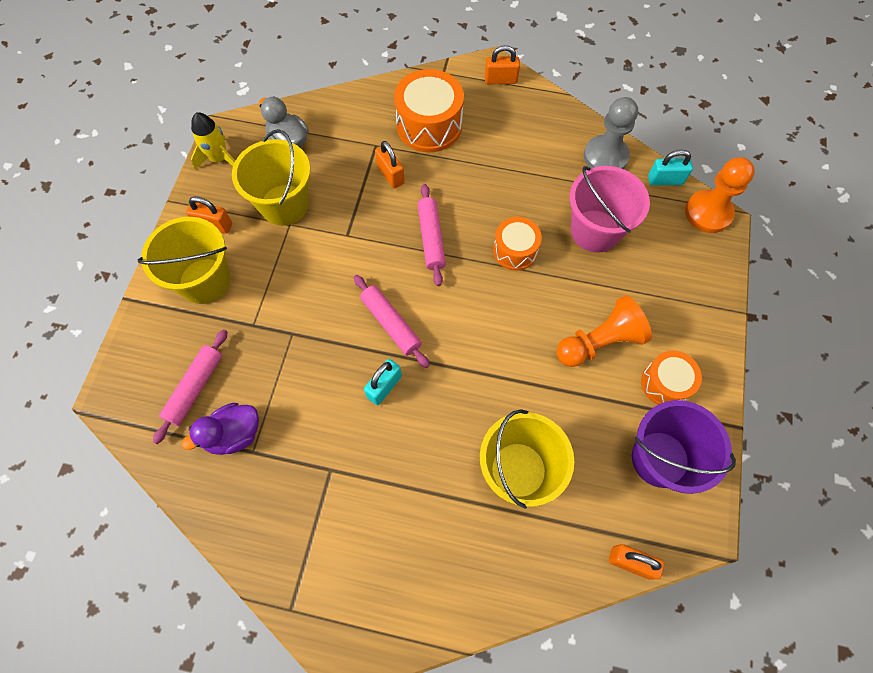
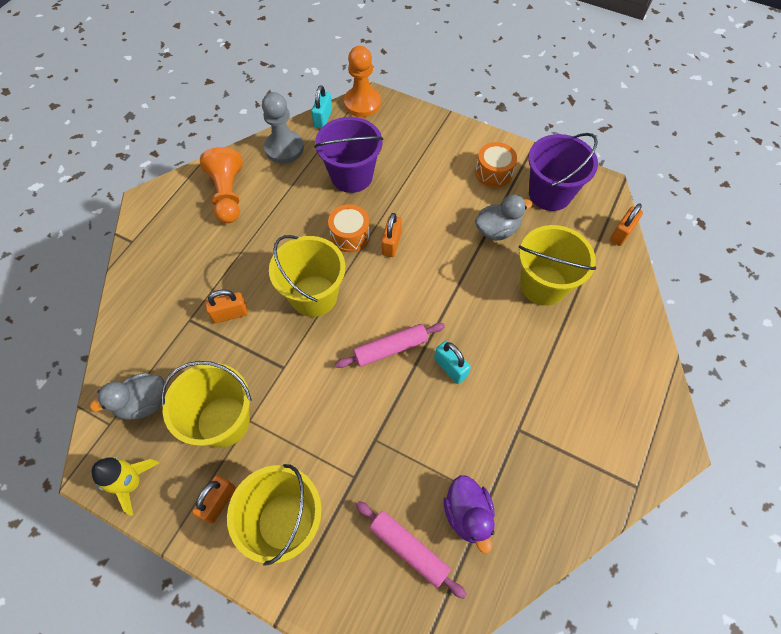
camera: 75 degrees left, 5 degrees down
orange drum [394,69,464,152] -> none
pink rolling pin [418,184,446,286] -> yellow bucket [269,235,345,317]
orange padlock [485,45,520,84] -> orange padlock moved to [381,213,402,257]
orange pawn [557,295,652,367] -> orange pawn moved to [200,147,243,223]
pink bucket [570,166,650,253] -> purple bucket [314,117,383,193]
none -> grey duck [475,194,533,241]

